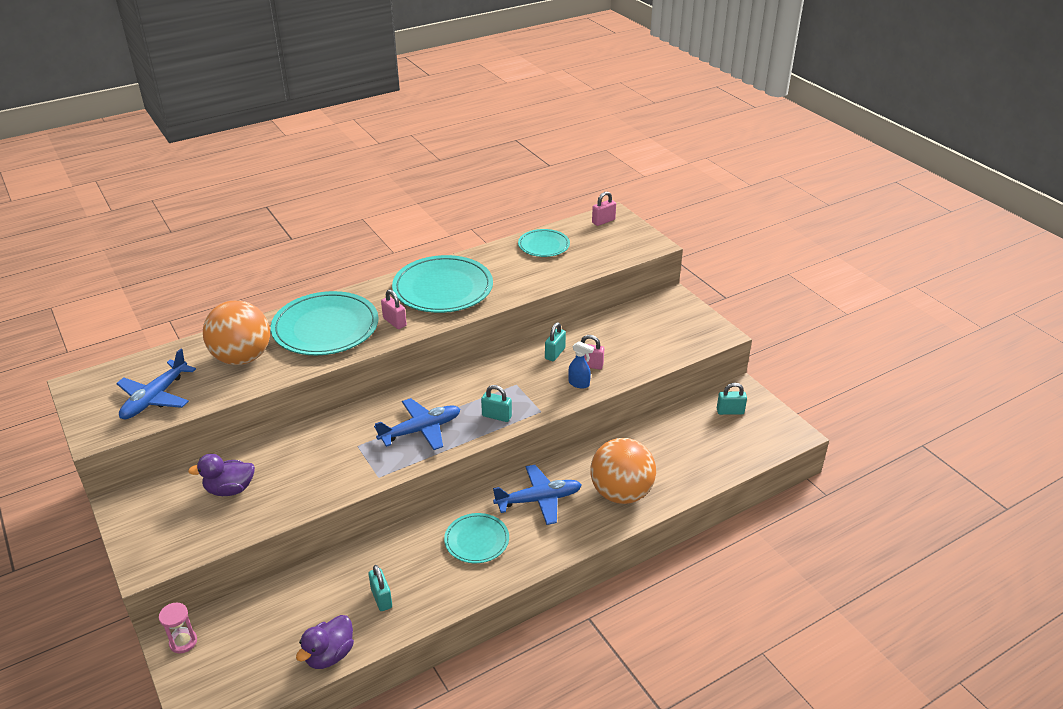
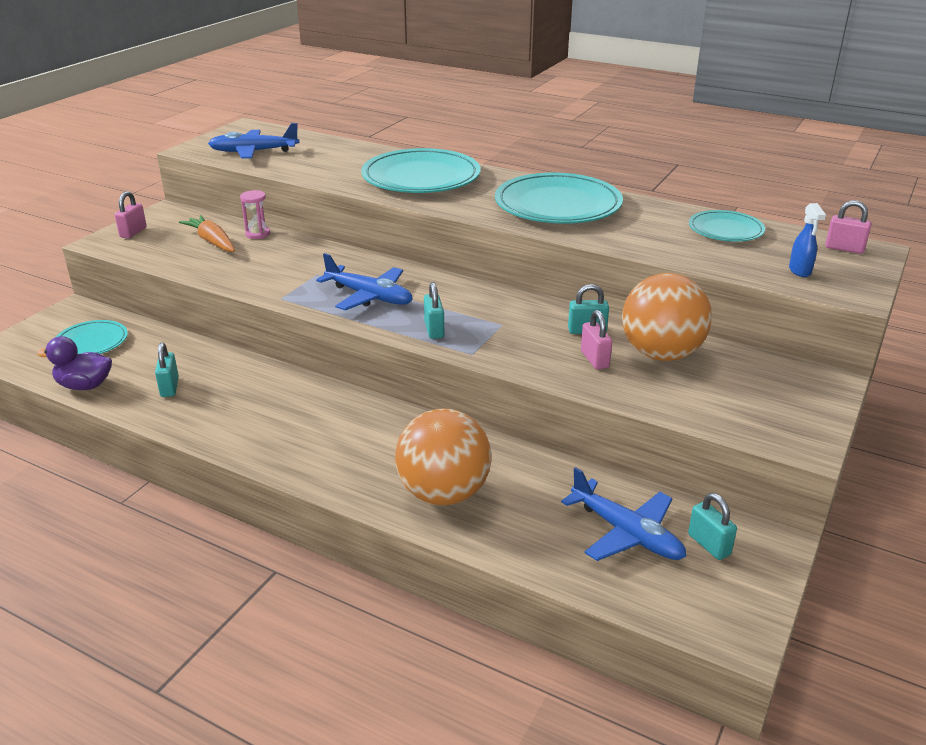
camera: 60 degrees right, 5 degrees down
pink hourglass [159,603,197,653] -> pink hourglass moved to [240,190,270,239]
purple duck [188,454,255,496] -> orange carrot [179,215,235,252]
orange ball [203,300,270,365] -> orange ball moved to [622,273,712,361]
turquoise padlock [369,565,392,611] -> turquoise padlock turned 45 degrees counterclockwise [155,342,179,397]
pink padlock [381,289,407,329] -> pink padlock moved to [115,191,147,239]
turquoise plate [444,513,509,563] -> turquoise plate moved to [56,320,128,354]
blue plane [493,465,582,525] -> blue plane moved to [561,467,686,561]
blue spray bottle [568,341,594,389] -> blue spray bottle moved to [789,203,826,277]

